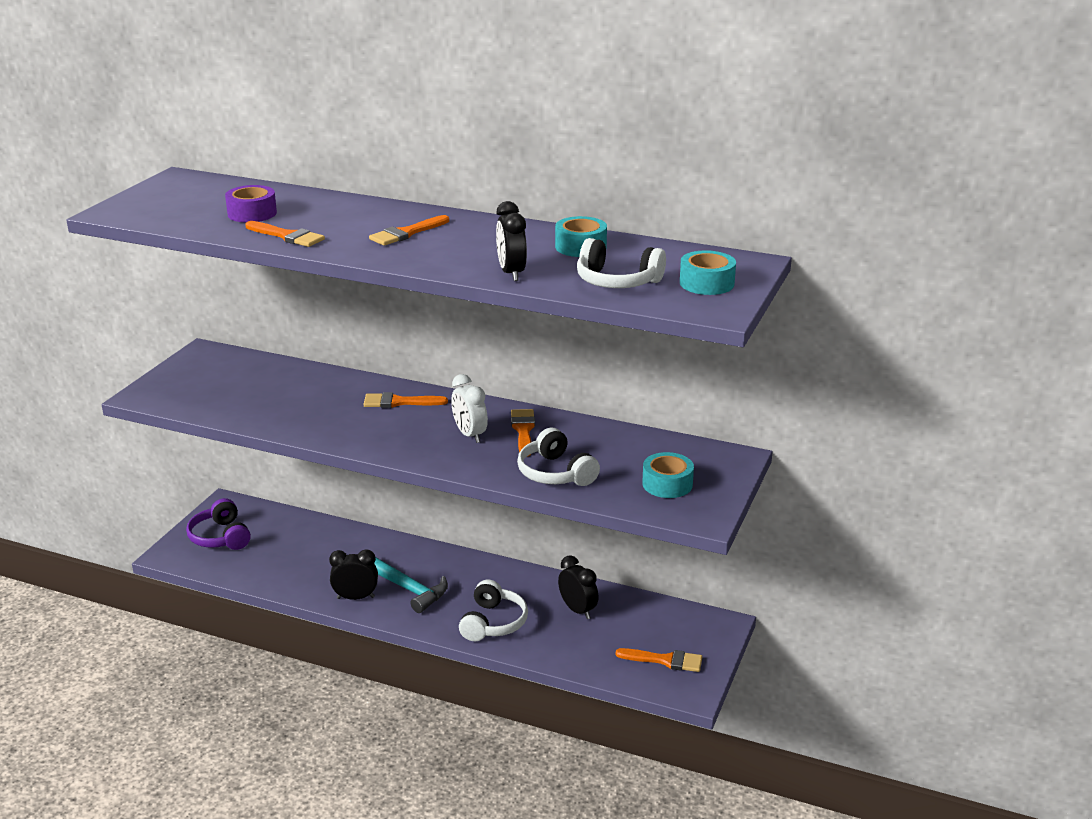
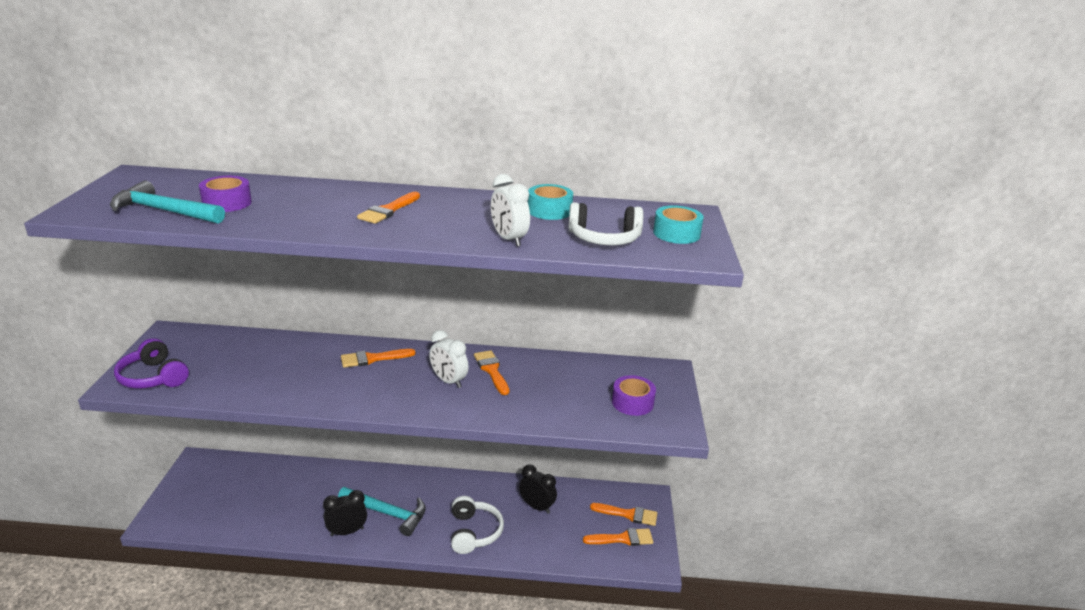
camera: 20 degrees left, 0 degrees up
purple headphones [186,498,251,550] -> purple headphones moved to [114,338,189,389]
orange brush [245,221,325,247] -> orange brush moved to [590,503,657,526]
black clock [496,201,527,281] -> white clock [491,174,530,247]
white headphones [517,428,600,486] -> none
turquoise tape [642,452,694,498] -> purple tape [612,375,656,416]
none -> turquoise hammer [110,180,225,224]

